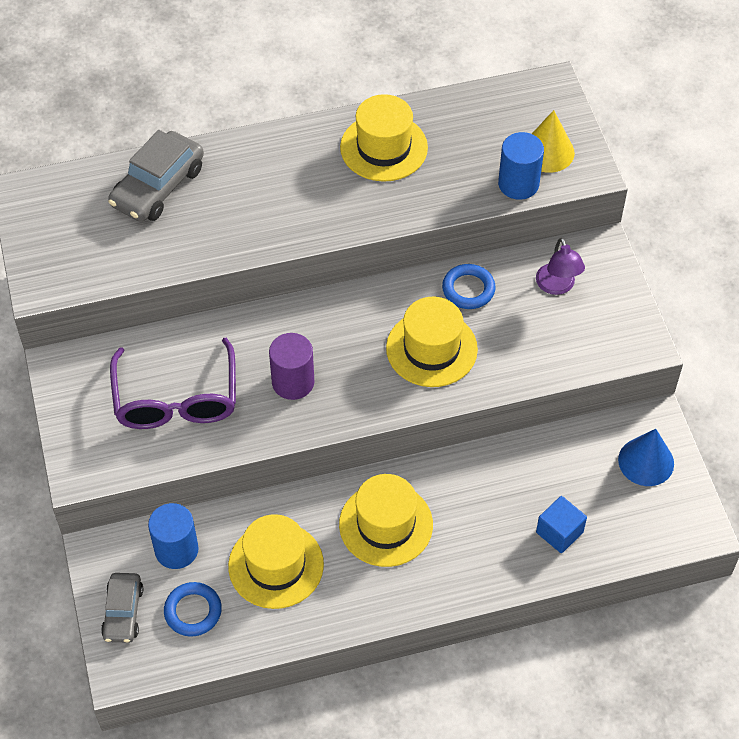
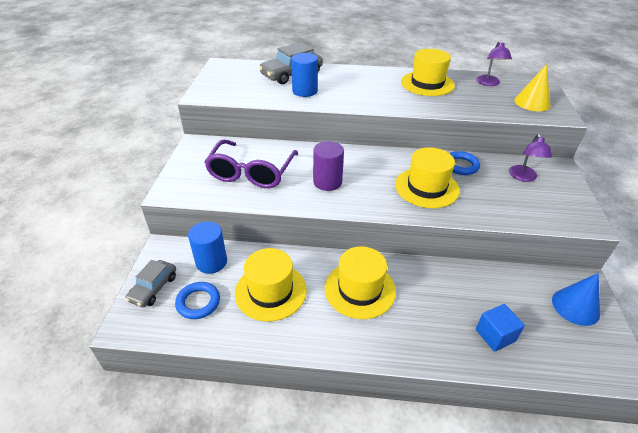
camera: 20 degrees right, 15 degrees down
blue cylinder [498,132,544,200] -> blue cylinder moved to [291,53,318,97]
none -> purple lamp [476,41,512,86]

